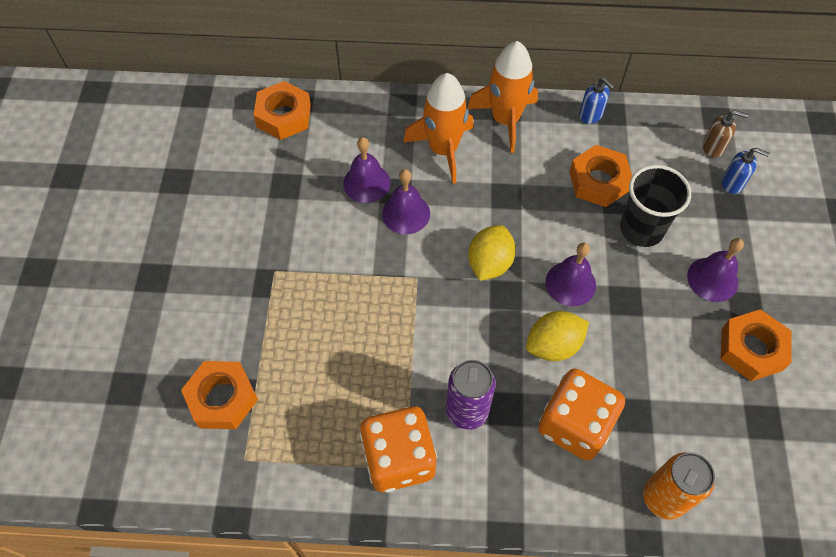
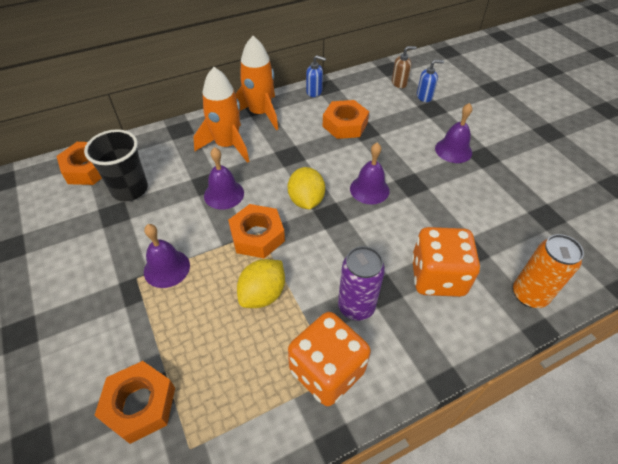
camera: 30 degrees left, 10 degrees down
purple bell [343,137,390,203] -> purple bell moved to [144,224,190,288]
yellow lemon [526,311,589,361] -> yellow lemon moved to [237,259,285,308]
black cup [620,165,691,247] -> black cup moved to [84,129,148,201]
orange nut [721,309,792,381] -> orange nut moved to [228,204,285,258]

